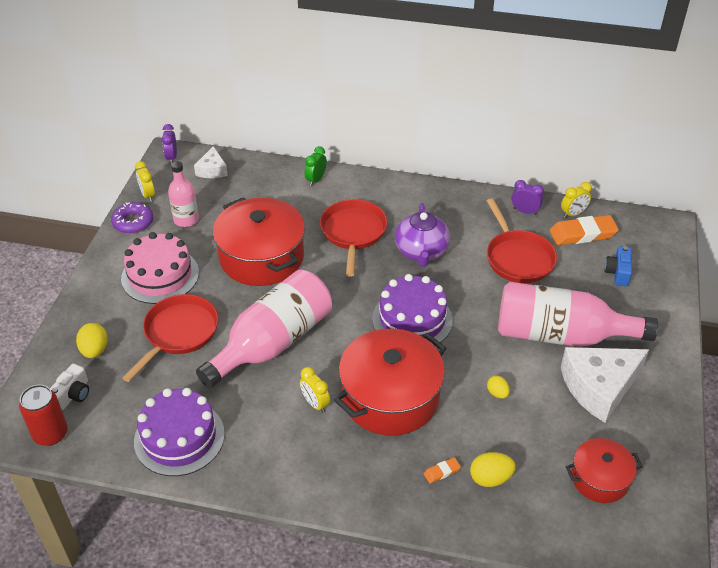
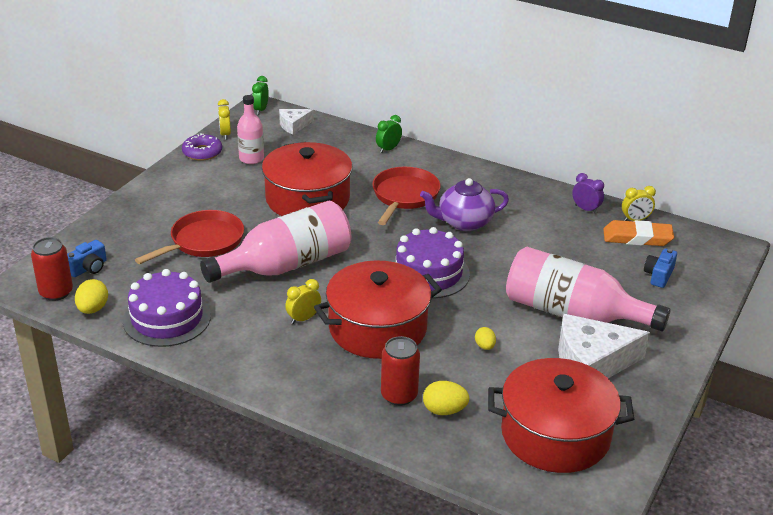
camera: 15 degrees right, 10 degrees down
white camera [50,364,89,410] -> blue camera [67,240,107,277]
yellow egg [76,323,108,358] -> yellow egg moved to [75,279,108,314]
pink cake [121,232,199,304] -> none
purple clock [162,124,177,164] -> green clock [252,76,269,115]
white cheese [194,146,228,178] -> white cheese turned 45 degrees clockwise [279,109,314,135]
yellow clock [300,367,330,413] -> yellow clock turned 75 degrees clockwise [285,279,321,324]
purple teapot [395,203,450,267] -> purple teapot turned 60 degrees clockwise [420,178,509,231]
orange eraser [424,457,461,484] -> red can [381,336,420,406]
red pan [487,198,557,283] -> none
red pot [566,438,643,503] -> red pot [488,358,634,473], size x1.82

